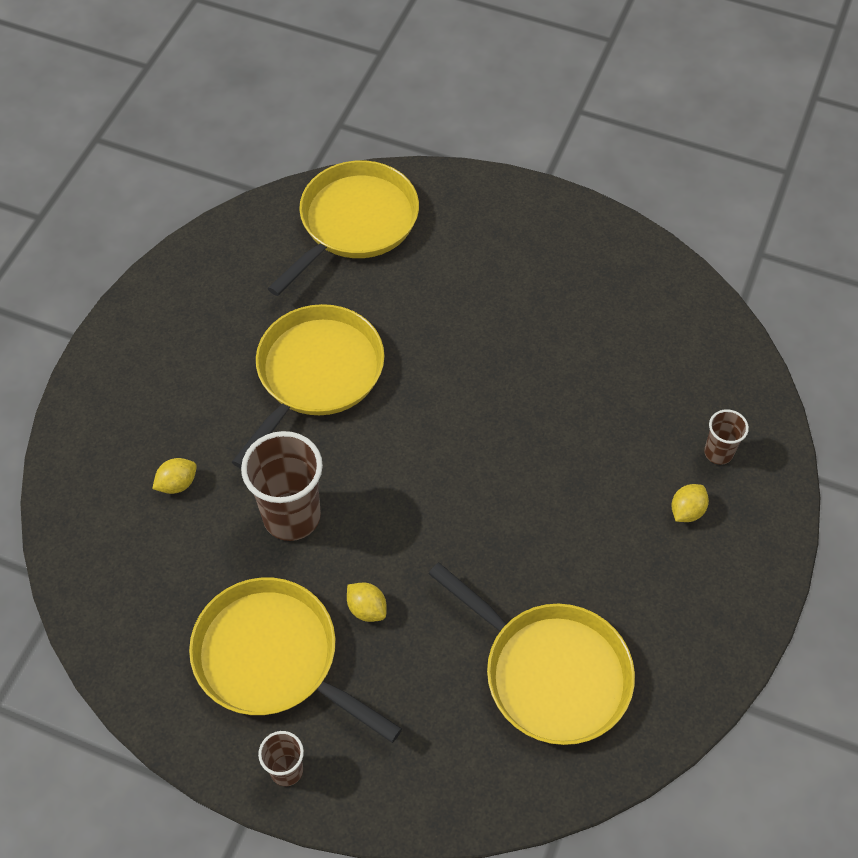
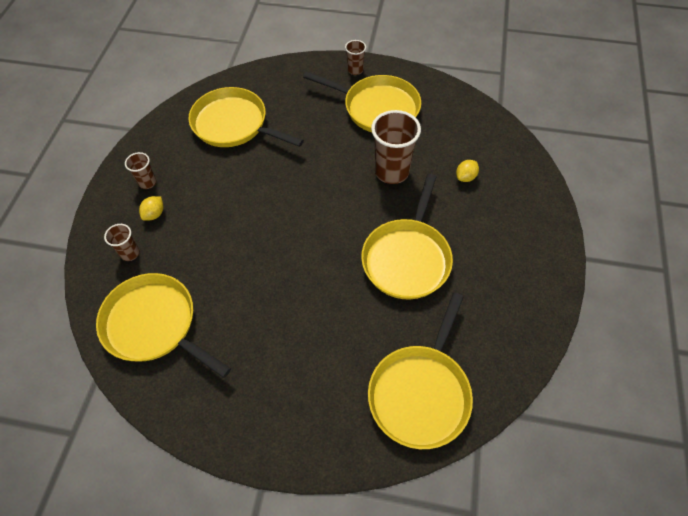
camera: 170 degrees right, 0 degrees up
yellow lemon [347,583,387,622] -> none
none -> yellow pan [96,273,231,378]
none -> brown cup [125,152,156,189]

